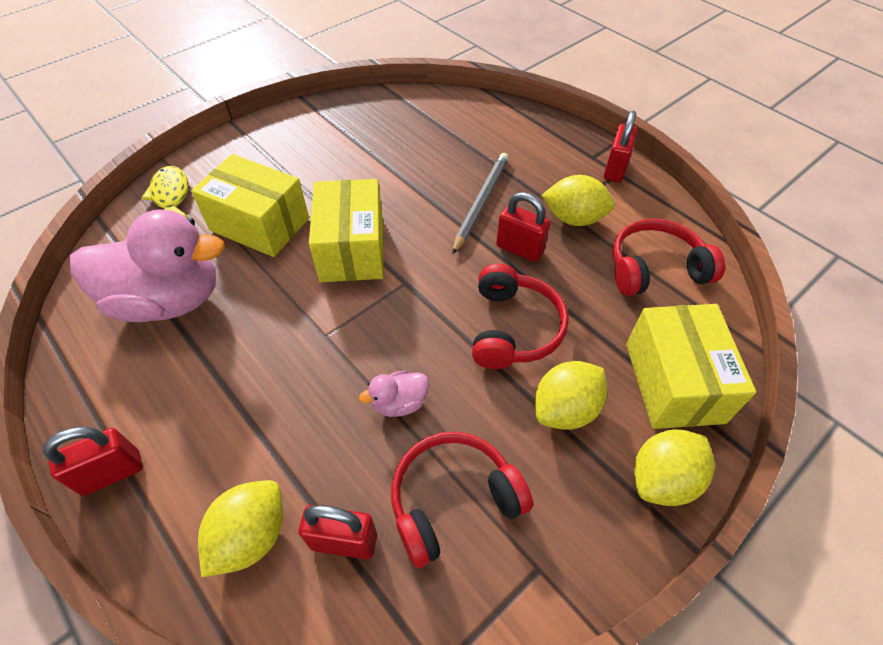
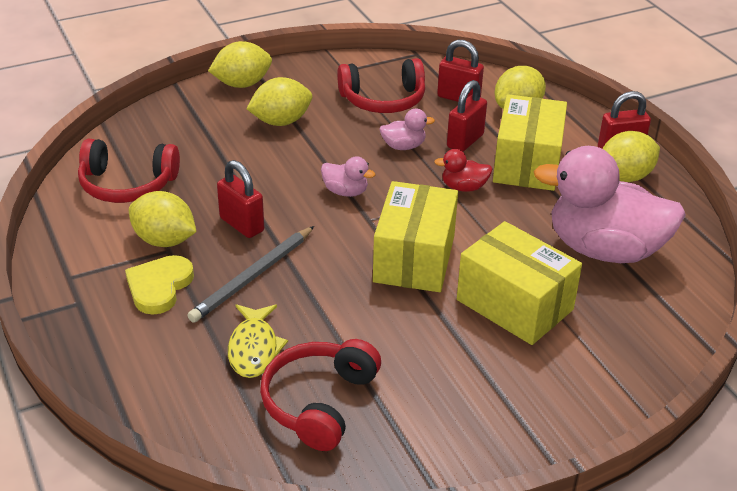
camera: 165 degrees left, 15 degrees down
yellow fish [141,166,188,218] -> yellow fish moved to [228,304,288,378]
red headphones [472,264,569,369] -> red headphones moved to [260,339,381,451]
red padlock [604,111,637,182] -> red padlock moved to [447,80,487,152]
yellow box [626,304,756,429] -> yellow box moved to [493,94,567,191]
none -> yellow heart [125,255,194,315]
none -> pink duck [321,156,376,197]
none -> red duck [434,149,492,192]
none -> yellow lemon [603,131,660,182]

